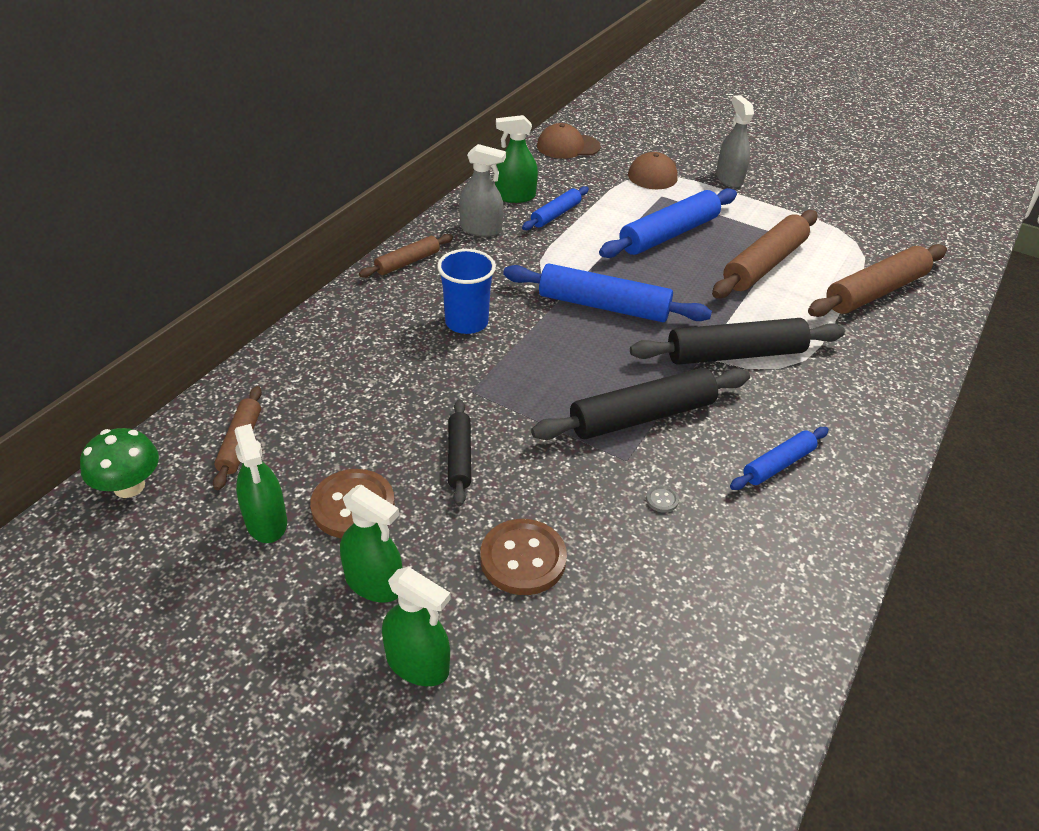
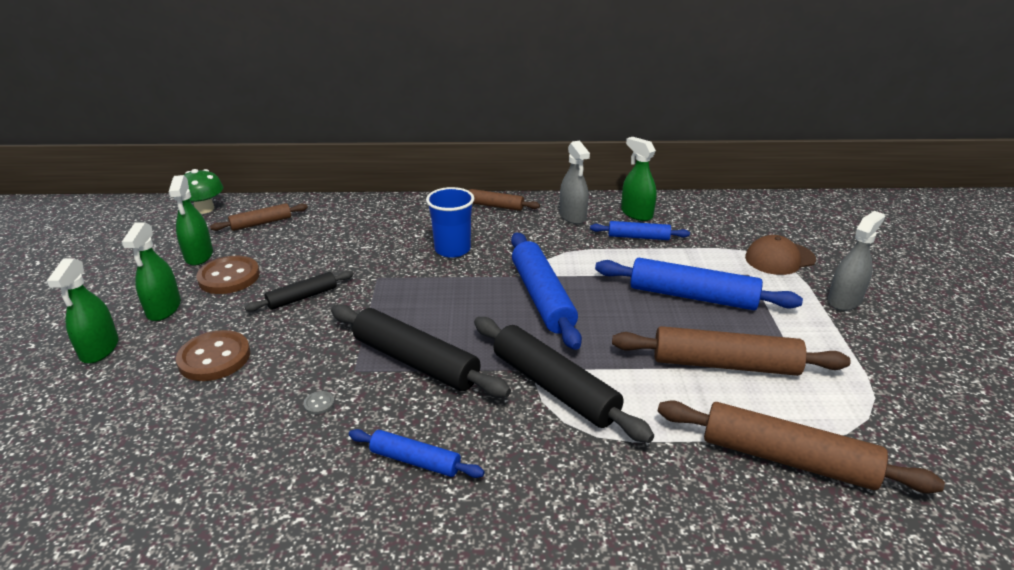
camera: 60 degrees right, 10 degrees down
green spray bottle [235,424,287,543] -> green spray bottle turned 45 degrees counterclockwise [169,175,213,266]
brown cap [537,123,601,159] -> none

